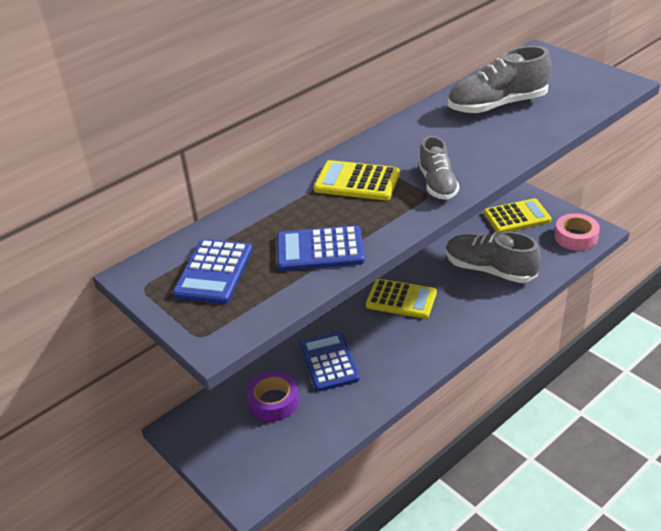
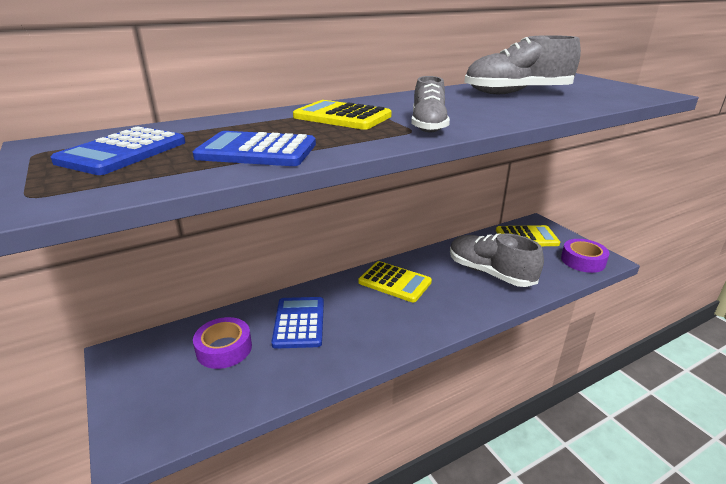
camera: 10 degrees right, 10 degrees down
pink tape [555,213,600,251] -> purple tape [561,239,610,273]

